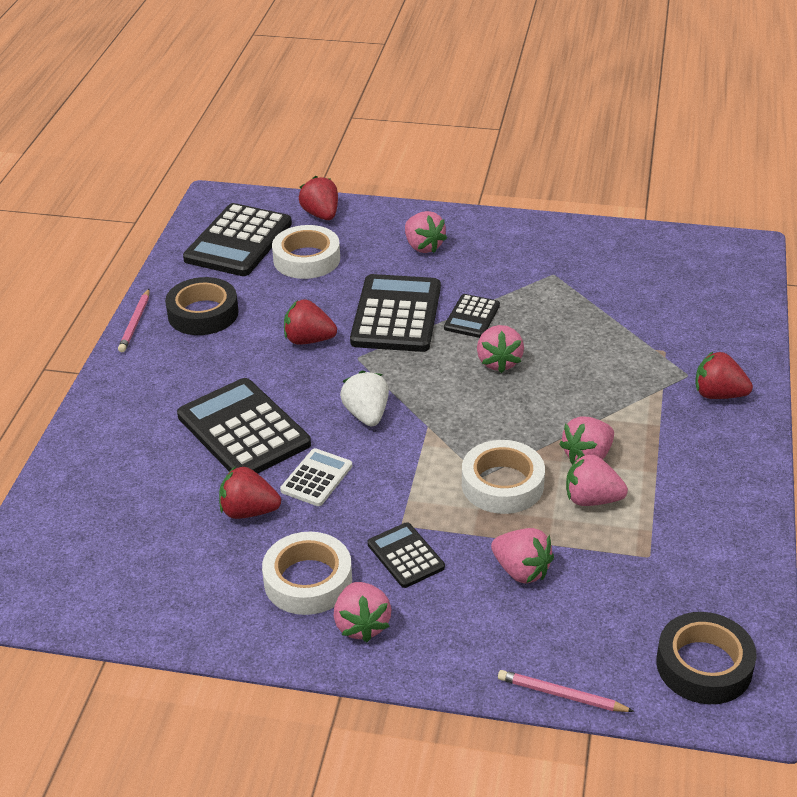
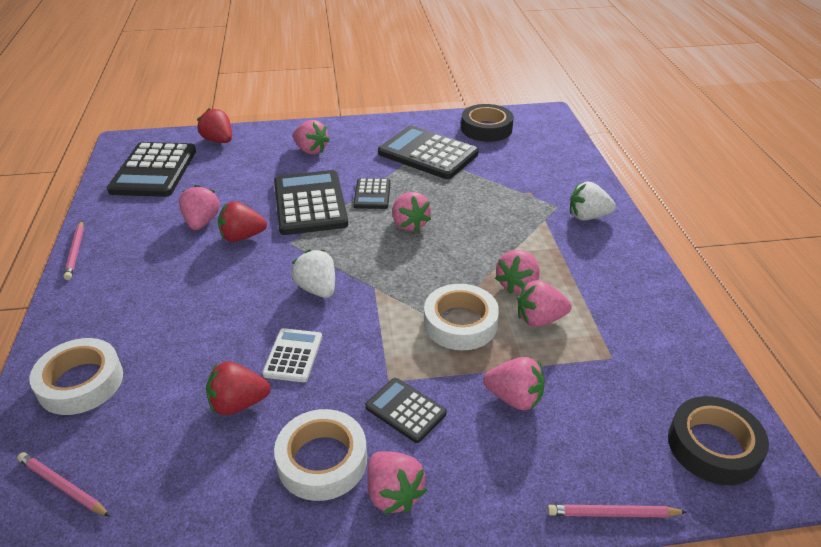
camera: 20 degrees left, 0 degrees up
black tape [165,277,239,335] -> black tape moved to [461,104,514,142]
black calculator [177,378,311,474] -> black calculator moved to [378,126,479,179]
white tape [272,225,340,279] -> white tape moved to [29,338,123,415]
red strawberry [695,352,753,399] -> white strawberry [570,181,616,220]
none -> pink pencil [17,452,110,517]
none -> pink strawberry [179,185,220,230]

